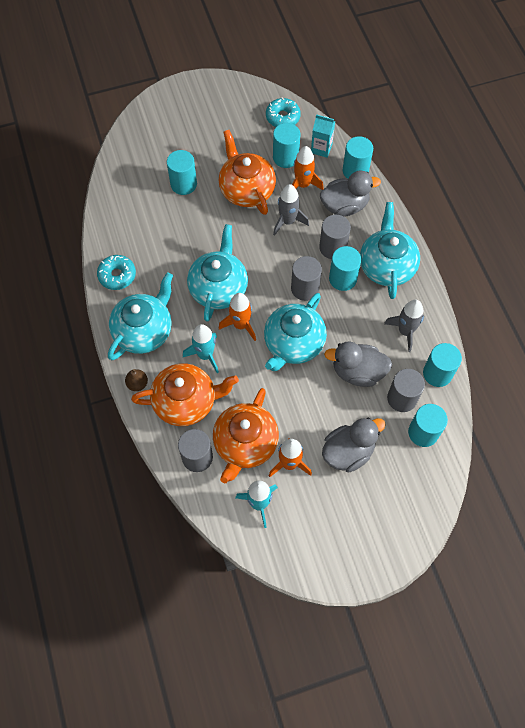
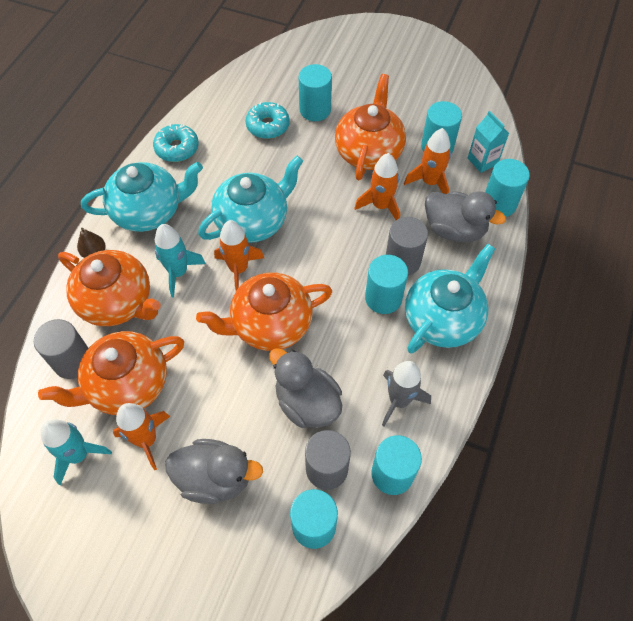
camera: 40 degrees right, 5 degrees down
turquoise teapot [264,293,327,371] -> orange teapot [196,273,333,351]
turquoise donut [266,97,301,127] -> turquoise donut moved to [245,102,290,139]
grey rocket [273,184,309,236] -> orange rocket [354,153,400,220]
grey cylinder [291,256,322,301] -> none

